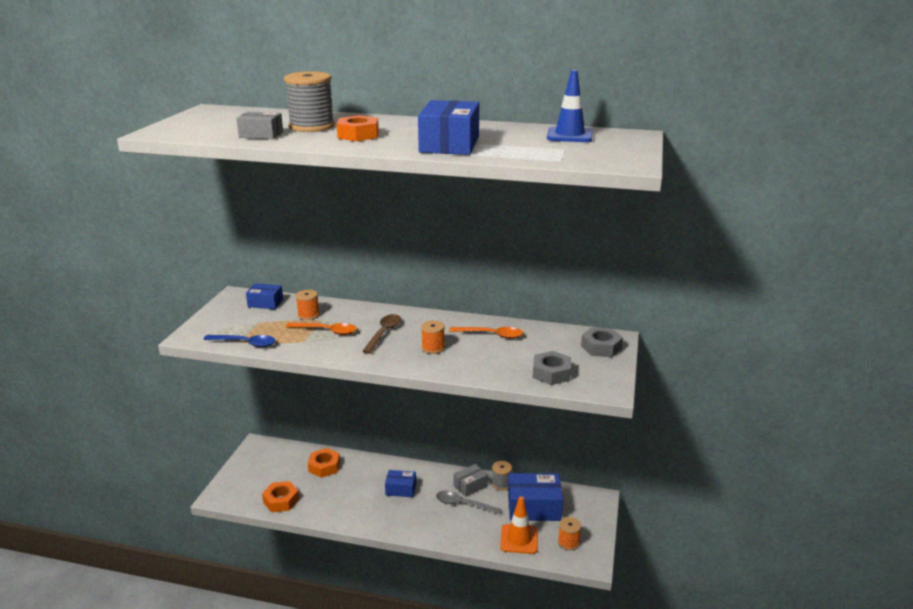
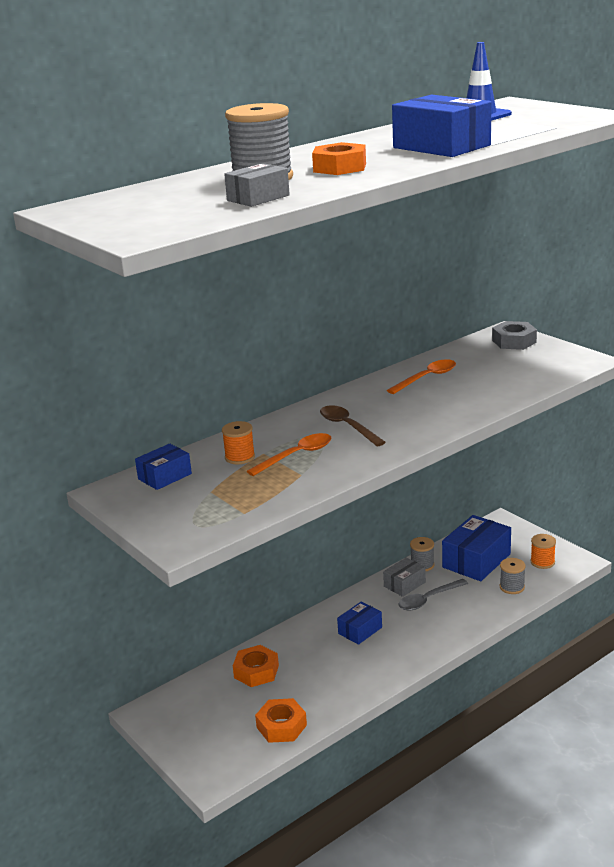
camera: 50 degrees left, 0 degrees up
blue spoon [203,335,276,347] -> none
orange spool [421,320,445,354] -> none
grey box [453,464,488,497] -> grey box turned 45 degrees clockwise [383,557,426,597]
orange traffic cone [500,496,538,554] -> grey spool [500,558,526,594]
grey nut [533,351,571,385] -> none

